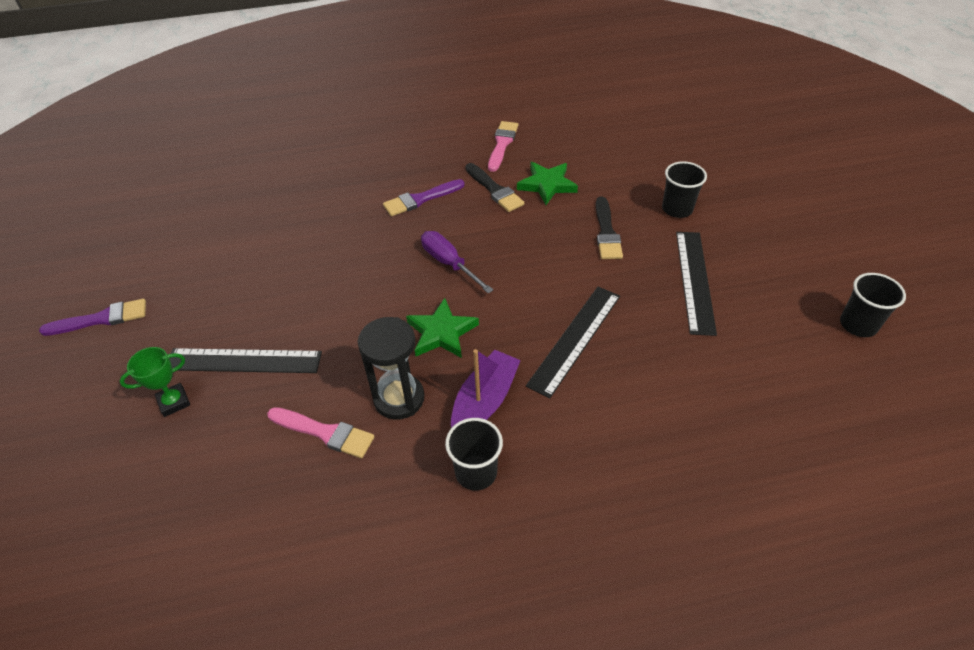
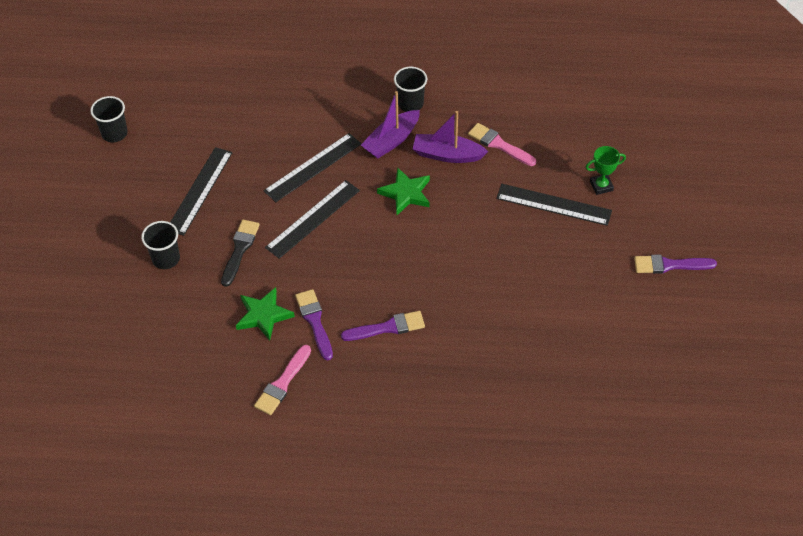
camera: 165 degrees left, 5 degrees up
black hourglass [358,317,424,420] -> purple boat [413,111,488,163]
purple screwdriver [421,231,493,294] -> none
black brush [466,163,524,212] -> purple brush [295,289,333,361]
none -> black ruler [265,180,360,259]

